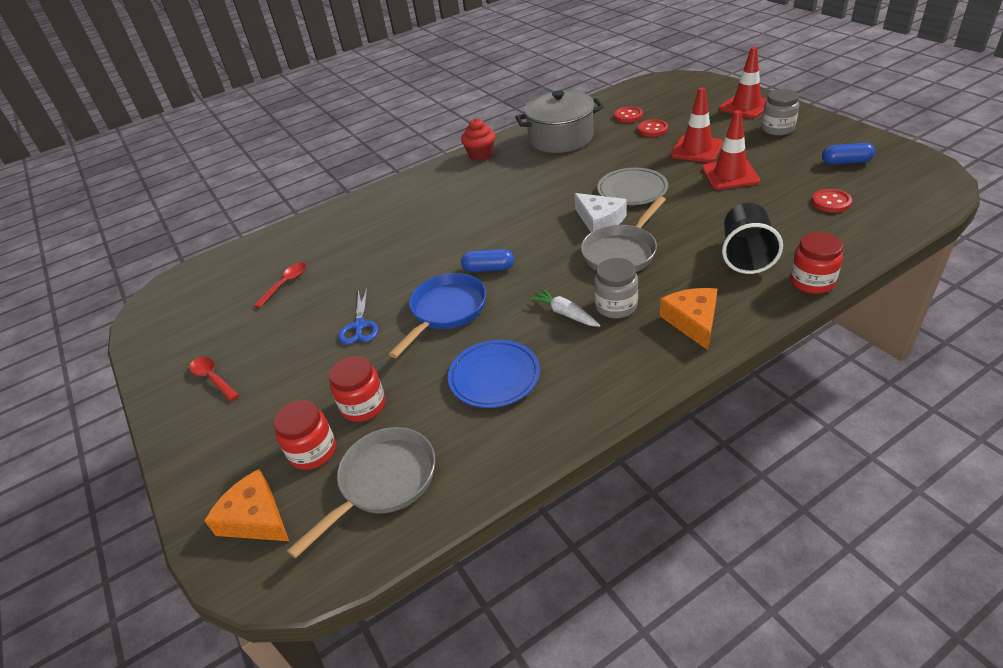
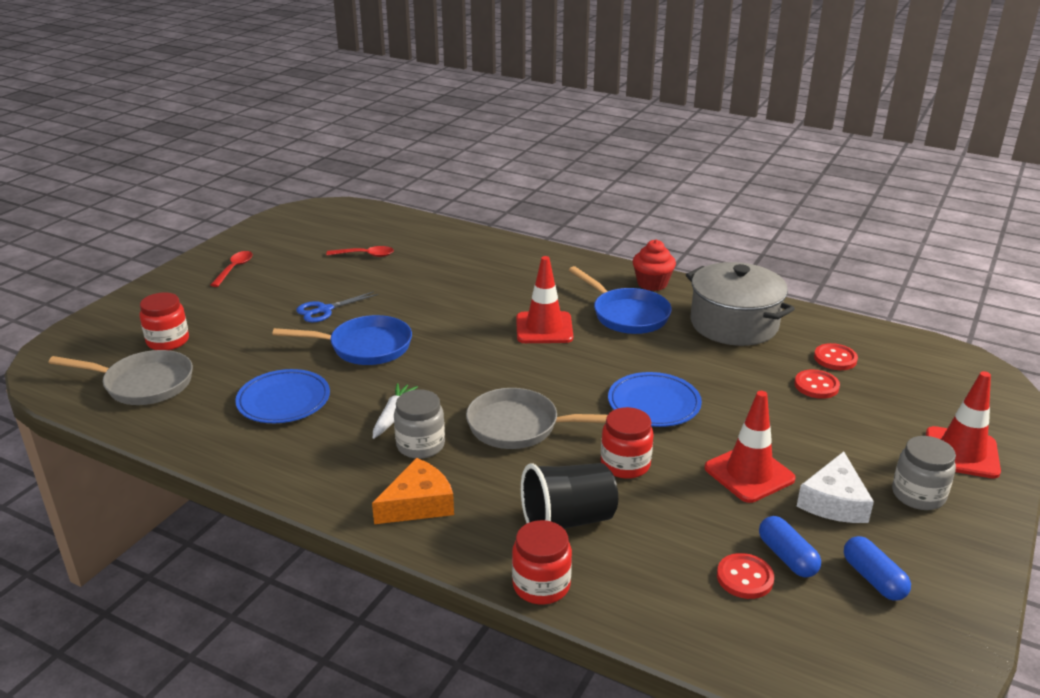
camera: 55 degrees right, 10 degrees down
orange cheese [204,469,289,541] -> none
red jar [329,356,385,422] -> red jar moved to [601,407,654,479]
blue capsule [461,249,514,272] -> blue capsule moved to [759,516,821,577]
white cheese [575,193,627,232] -> white cheese moved to [797,451,874,523]
grey plate [597,168,668,205] -> blue plate [608,372,702,427]
red traffic cone [670,87,724,162] -> red traffic cone moved to [516,256,573,343]
none -> blue pan [569,266,672,334]

